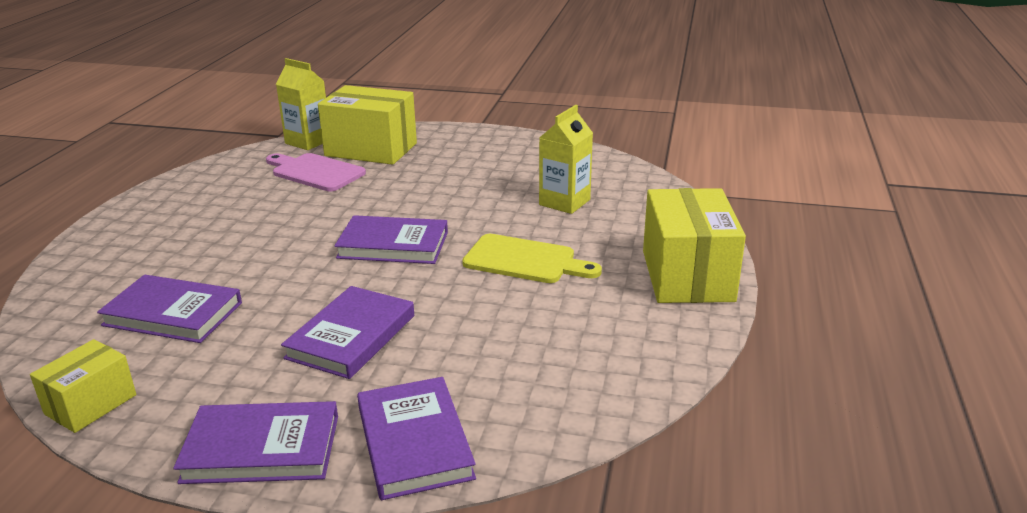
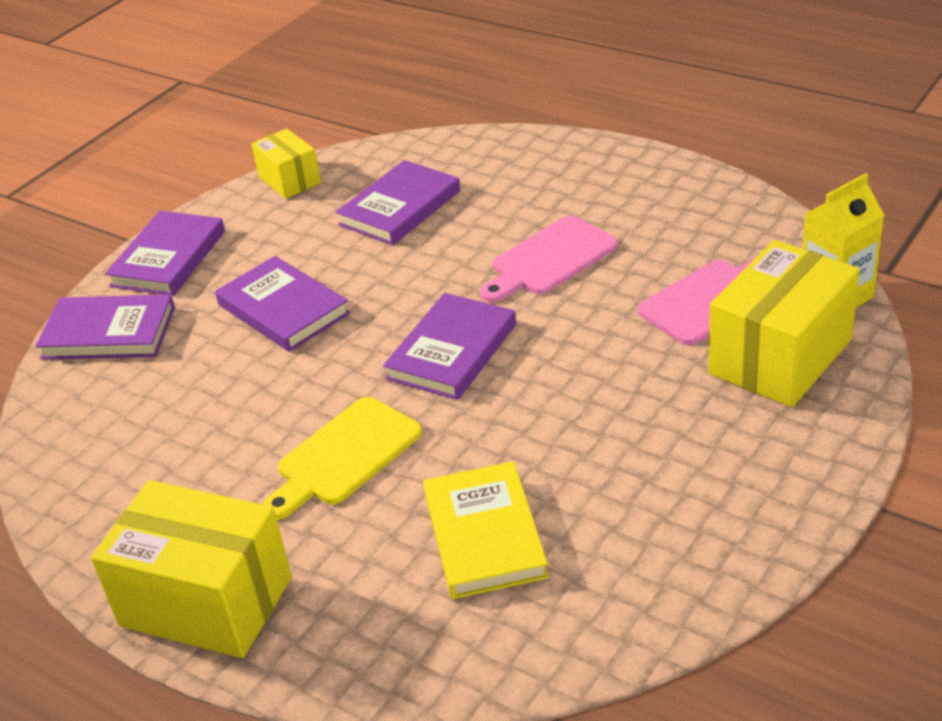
camera: 115 degrees right, 10 degrees up
yellow carton [539,105,593,214] -> yellow book [423,461,549,599]
none -> pink cutting board [480,215,618,303]

